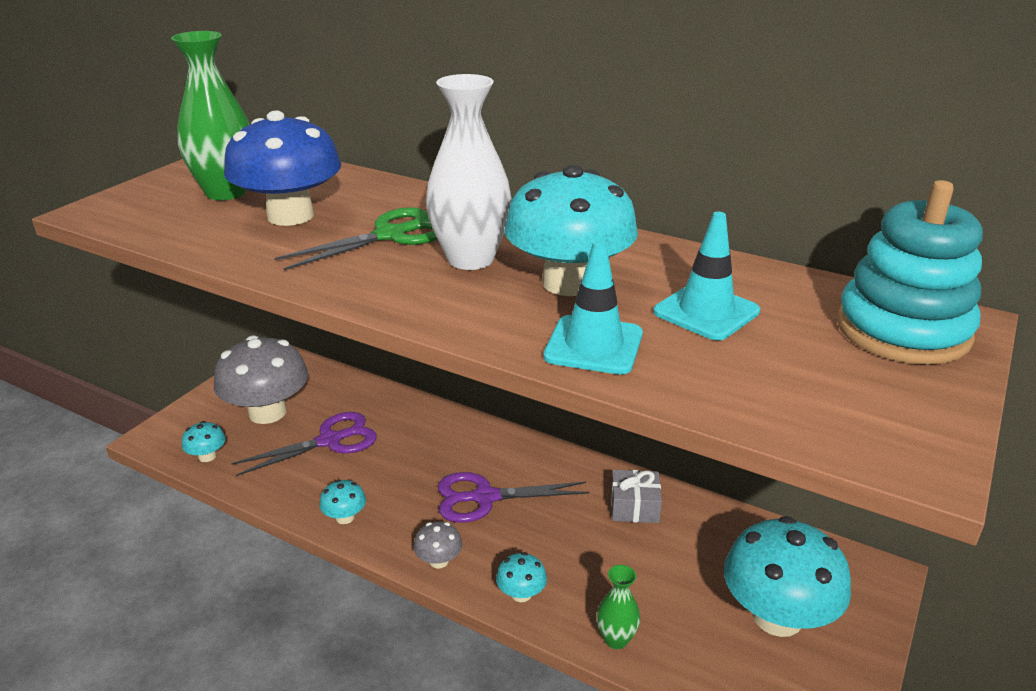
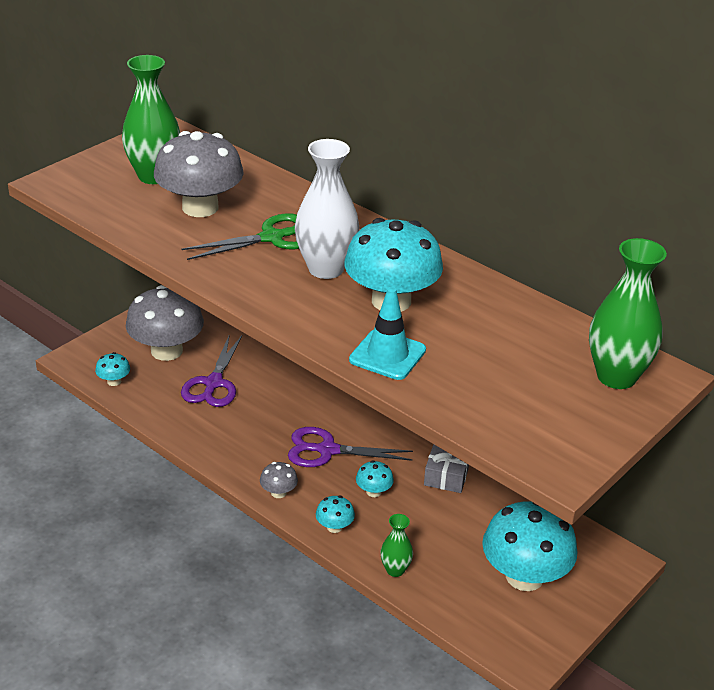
camera: 10 degrees right, 5 degrees up
blue mushroom [224,110,341,226] -> grey mushroom [154,131,244,217]
purple scissors [231,412,377,476] -> purple scissors turned 120 degrees clockwise [181,334,242,407]
turquoise mushroom [319,480,366,524] -> turquoise mushroom moved to [356,460,394,497]
turquoise traffic cone [653,212,760,340] -> none
turquoise stacking toy [837,180,983,364] -> green vase [589,238,667,389]

